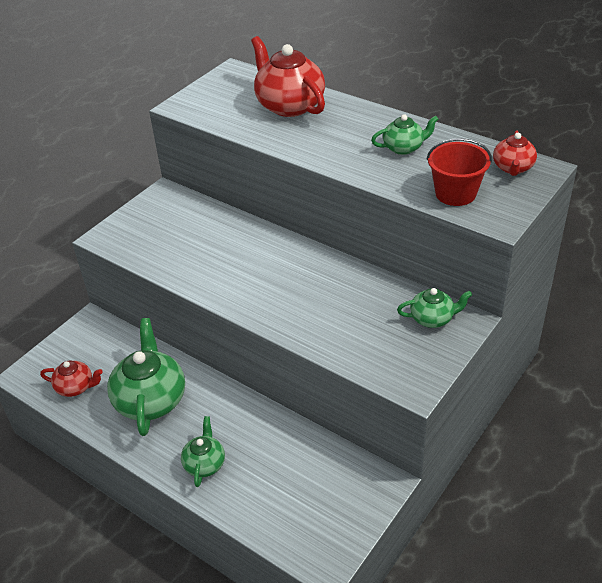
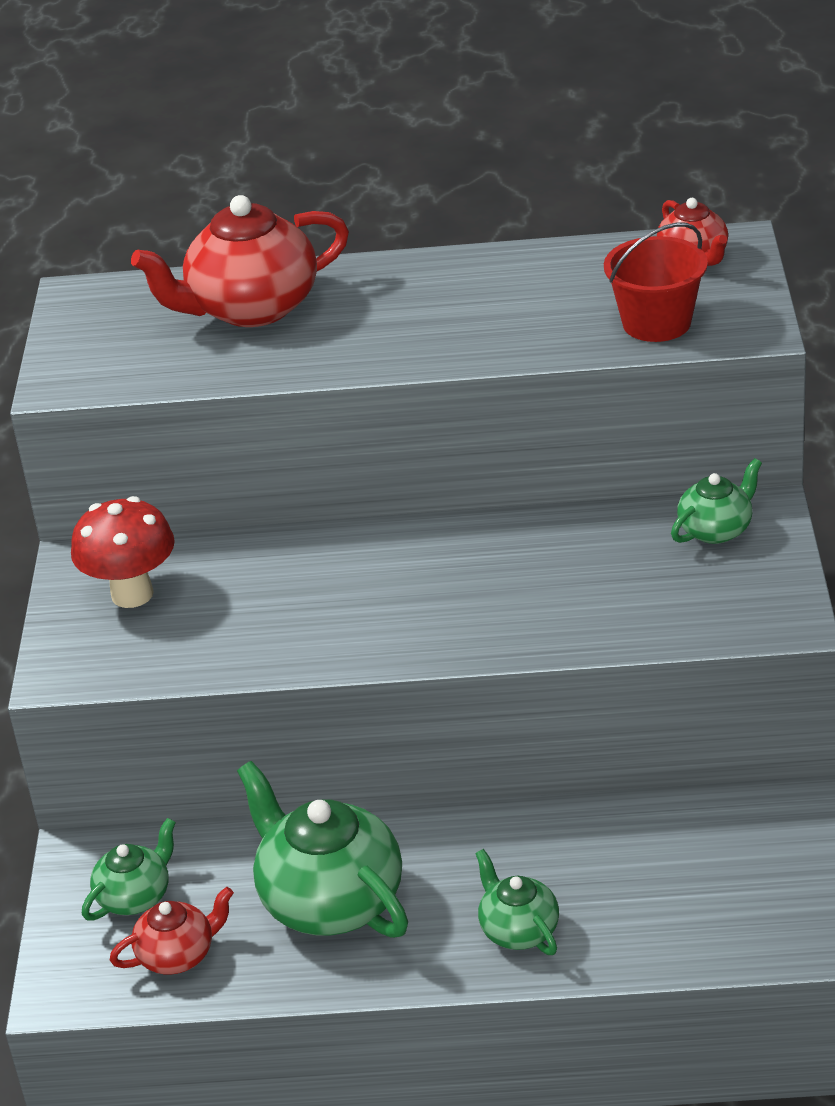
camera: 35 degrees left, 5 degrees down
red teapot [251,36,325,117] -> red teapot turned 45 degrees counterclockwise [131,195,349,327]
green teapot [371,114,439,155] -> green teapot moved to [82,818,176,921]
none -> red mushroom [71,496,175,608]

